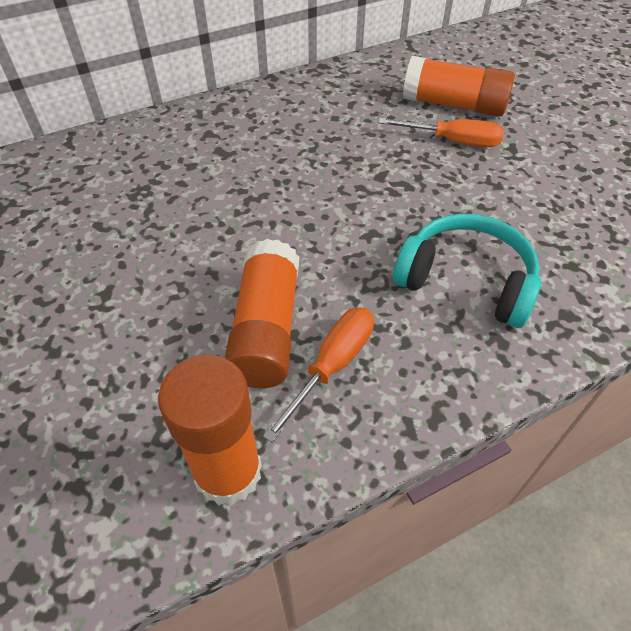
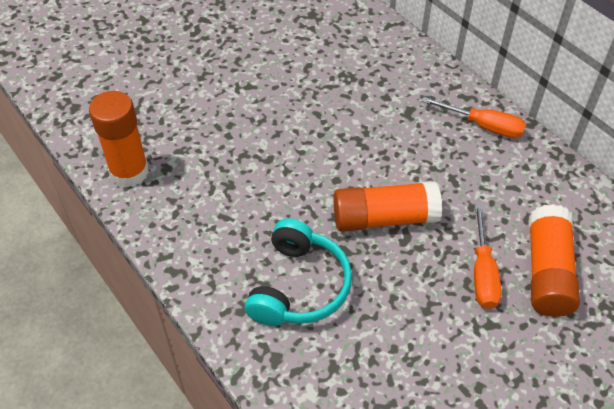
camera: 80 degrees right, 0 degrees up
orange glue stick [225,239,299,388] -> orange glue stick moved to [334,181,442,232]
orange screwdriver [263,308,374,443] -> orange screwdriver moved to [422,97,526,138]

